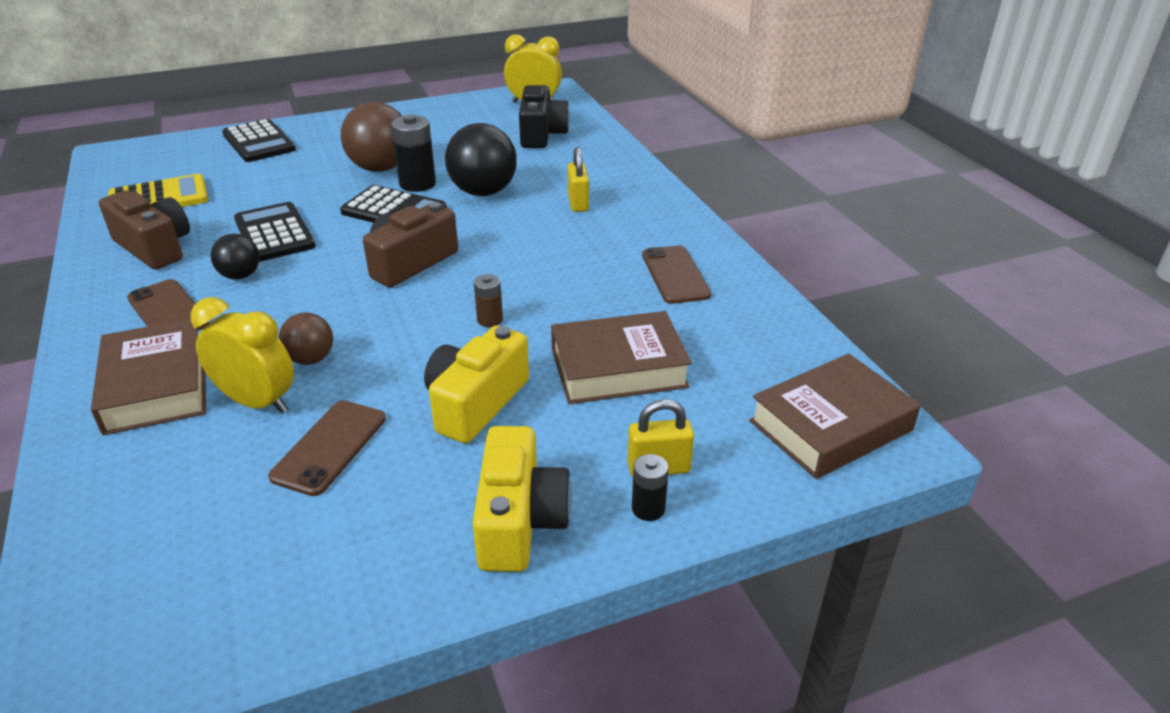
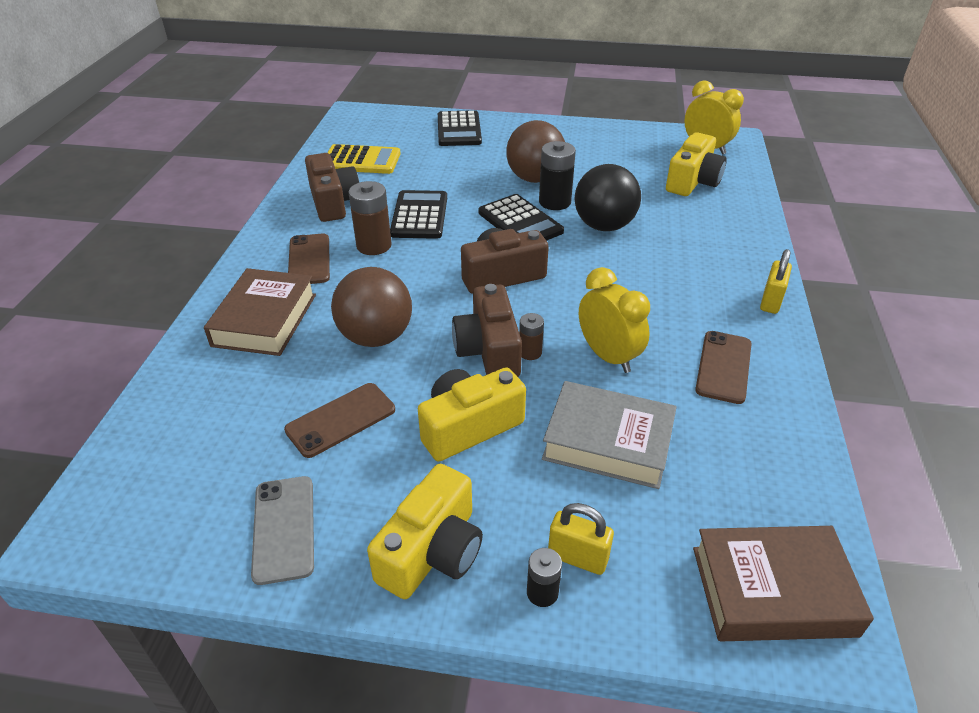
camera: 30 degrees right, 5 degrees up
yellow clock [191,297,294,413] -> yellow clock moved to [579,267,650,373]
black ball [211,234,260,279] -> brown battery [348,181,392,255]
brown ball [279,313,333,365] -> brown ball [331,267,412,347], size x1.81
black camera [519,85,570,148] -> yellow camera [666,132,727,196]
brown book [551,311,692,404] -> grey book [542,381,677,489]
yellow padlock [568,147,589,212] -> yellow padlock moved to [760,249,792,314]
none -> grey phone [251,476,314,585]
none -> brown camera [452,284,522,377]

